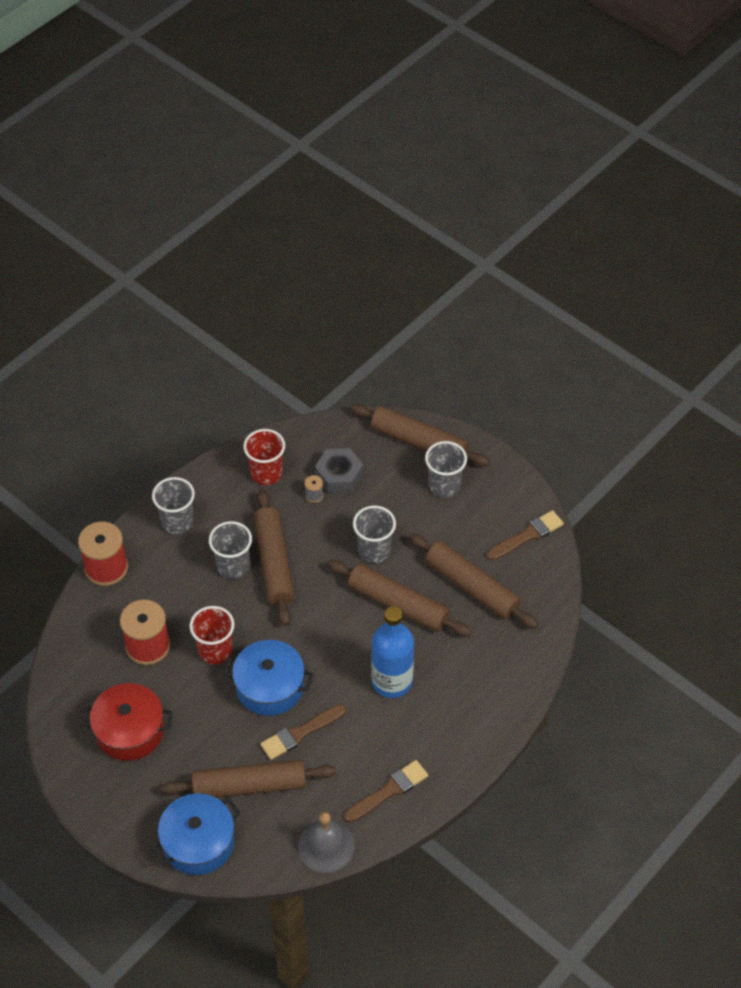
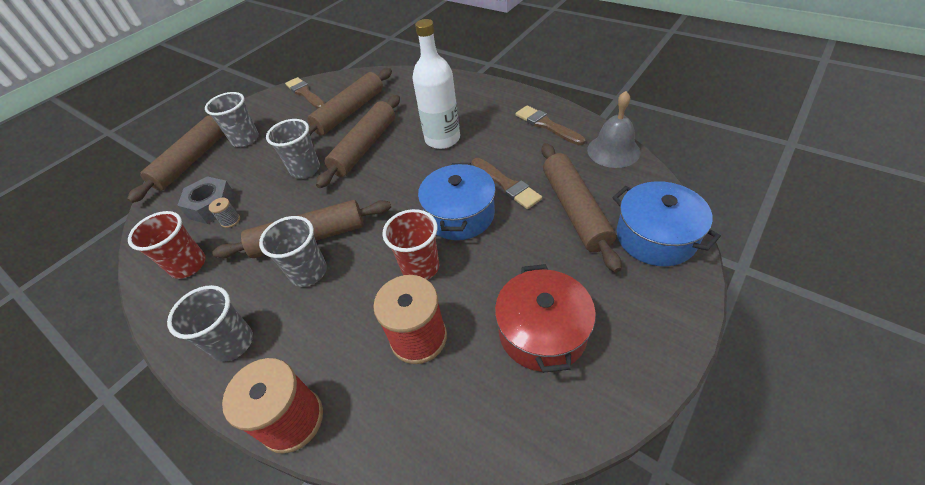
camera: 90 degrees left, 5 degrees down
blue bottle [371,606,414,698] -> white bottle [412,19,460,149]

